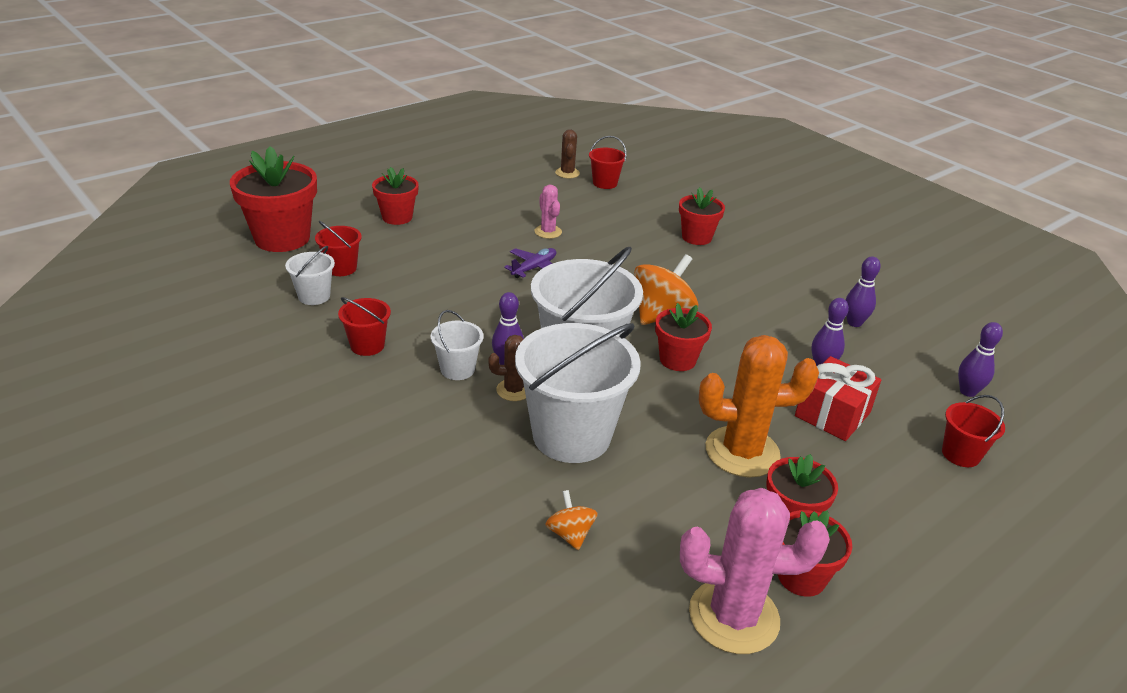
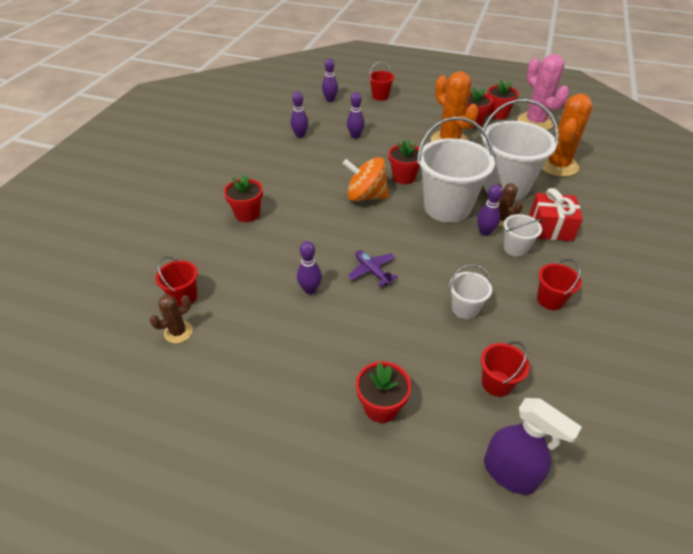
camera: 120 degrees left, 10 degrees up
red flower pot [230,146,317,252] -> purple spray bottle [484,398,582,495]
white bucket [285,246,335,305] -> white bucket moved to [450,265,492,319]
purple plane [504,248,556,278] -> purple plane turned 45 degrees clockwise [347,250,398,287]
pink cactus [535,185,562,239] -> purple bowling pin [297,241,322,295]
orange spinning top [545,490,598,550] -> orange cactus [542,94,593,177]
red gift [795,356,881,441] -> red gift moved to [529,188,583,241]

